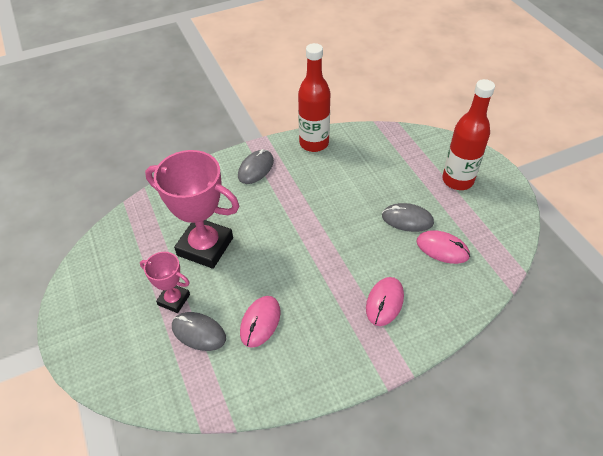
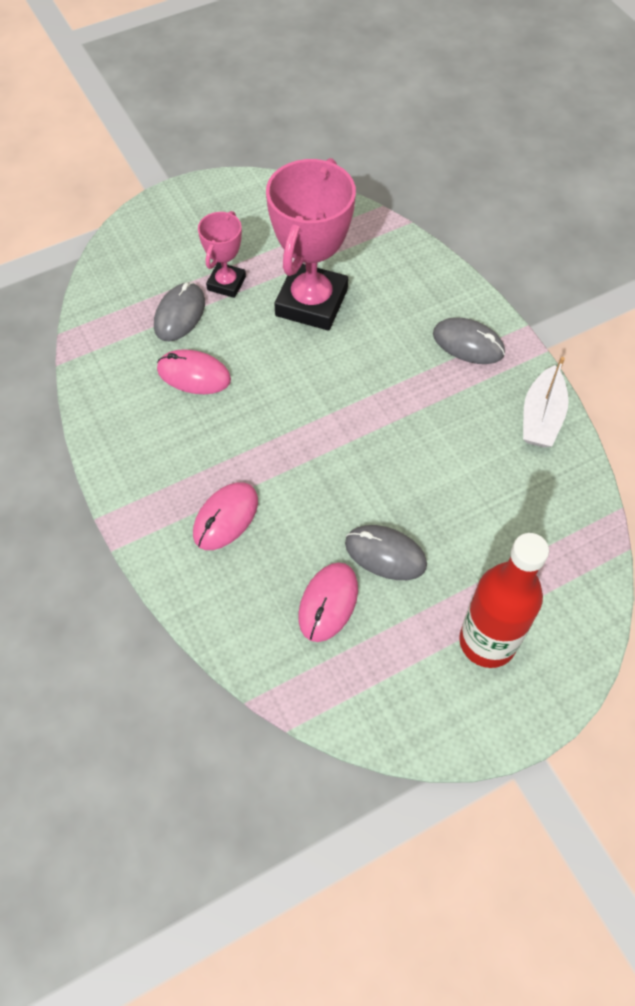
camera: 85 degrees right, 10 degrees up
red bottle [298,43,330,152] -> white boat [523,357,568,447]
pink mouse [366,277,404,326] -> pink mouse turned 75 degrees counterclockwise [193,482,258,550]
grey mouse [382,203,434,232] -> grey mouse turned 75 degrees counterclockwise [345,525,427,580]

